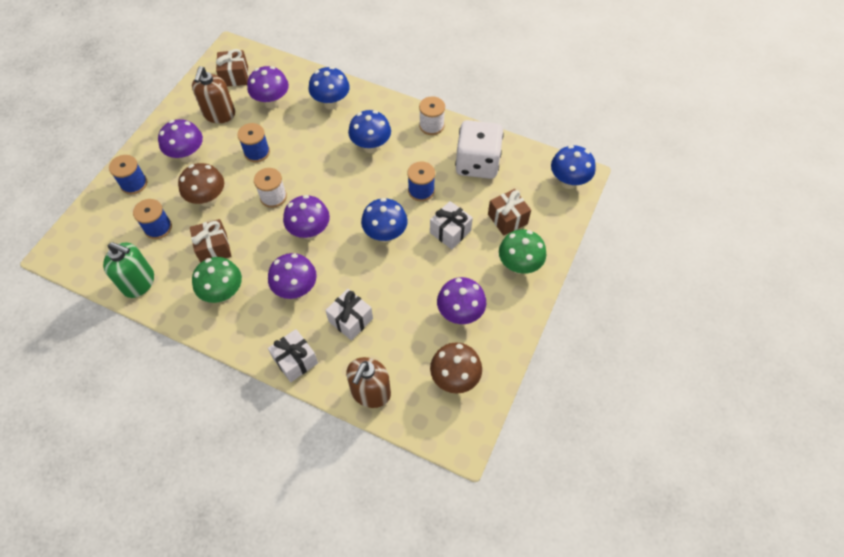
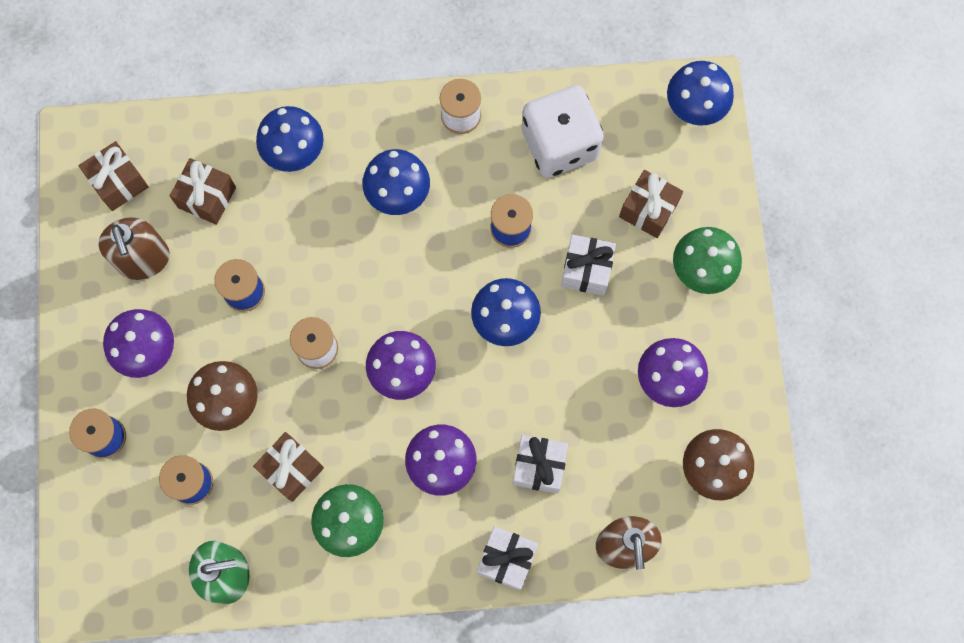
camera: 30 degrees left, 15 degrees up
purple mushroom [247,66,289,109] -> brown gift [170,158,236,225]

